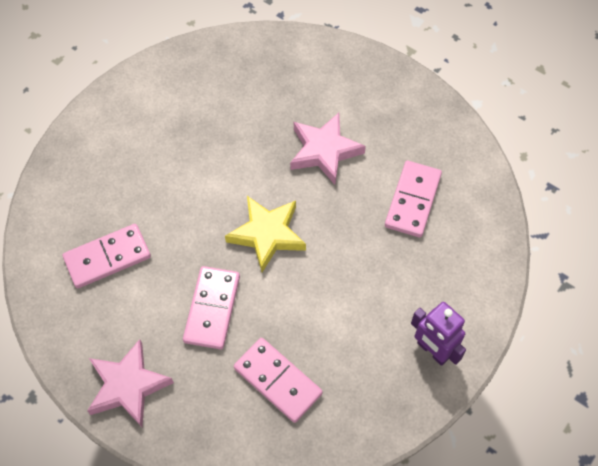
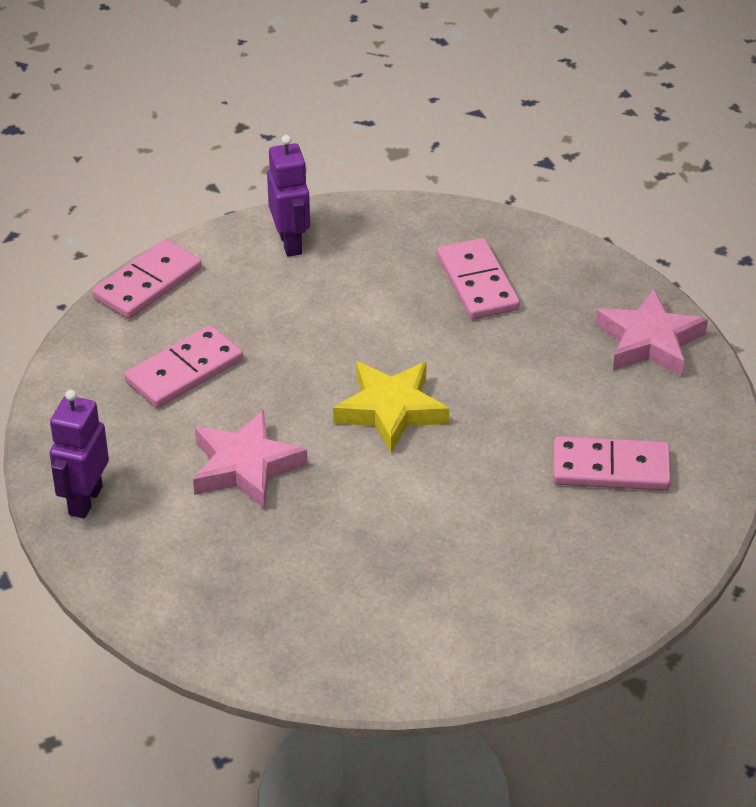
camera: 150 degrees left, 20 degrees down
pink domino [183,266,240,349] -> pink domino moved to [92,239,202,319]
none -> purple robot [50,390,109,518]

